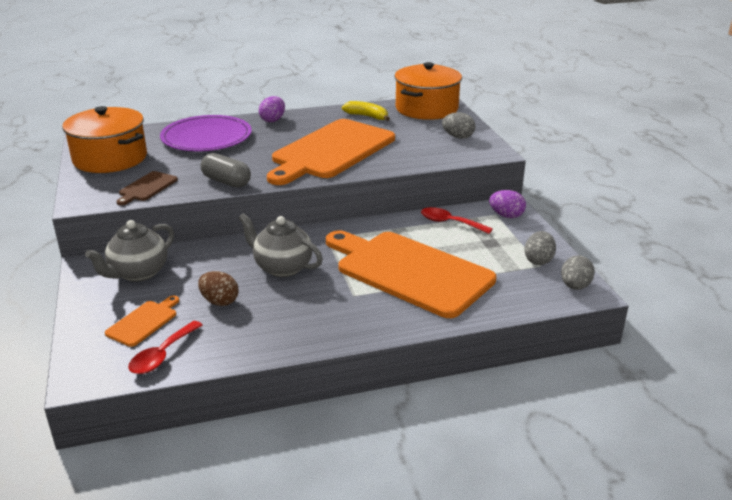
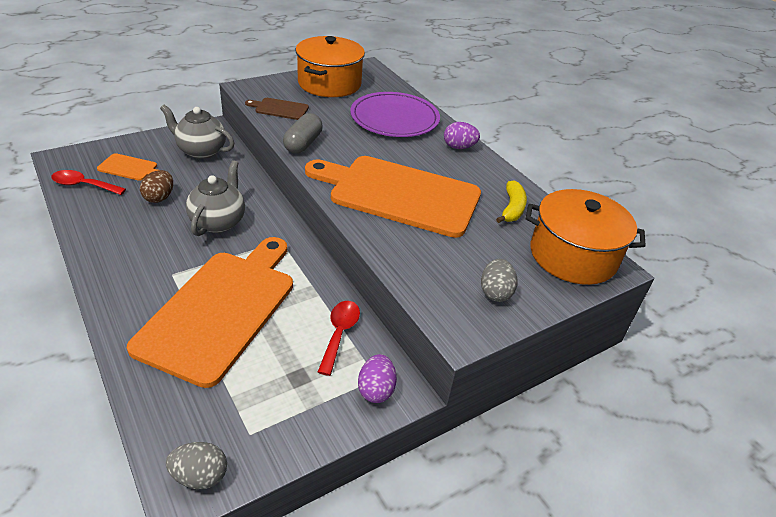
camera: 70 degrees right, 10 degrees up
grey egg [524,231,556,265] -> none

